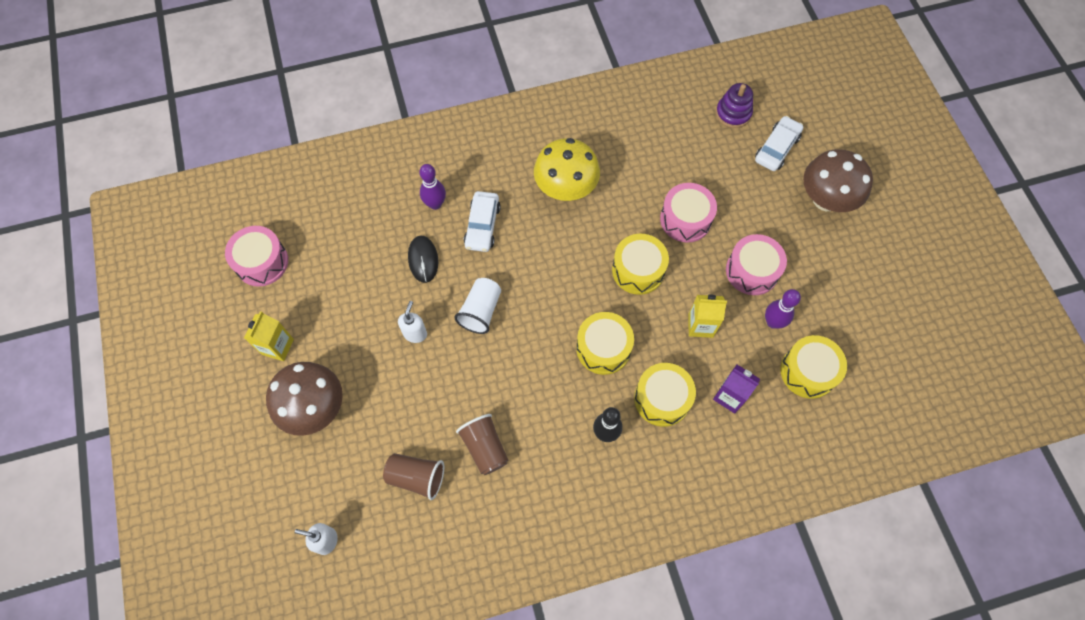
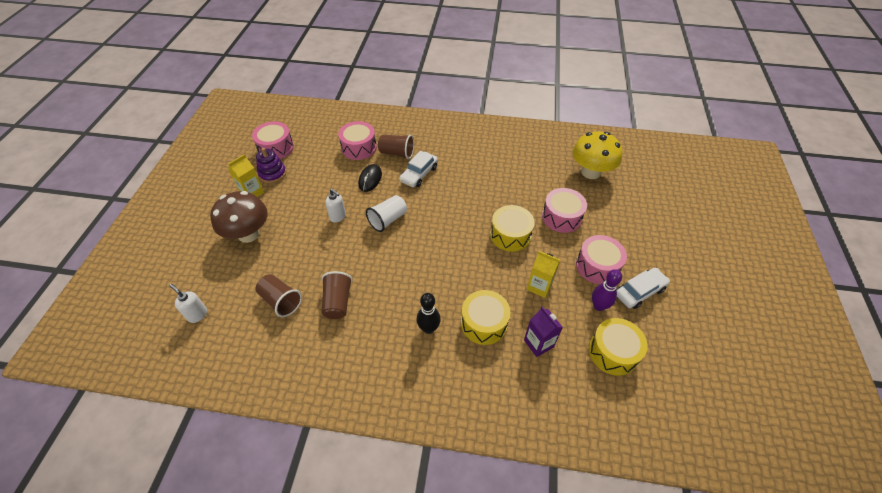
camera: 25 degrees right, 15 degrees down
white soap dispenser [398,301,427,343] -> white soap dispenser turned 90 degrees clockwise [325,189,346,223]
purple bowling pin [419,164,446,210] -> brown cup [378,134,414,159]
yellow mushroom [534,138,600,201] -> yellow mushroom moved to [573,132,622,179]
yellow drum [576,312,634,375] -> none
purple stacking toy [716,83,753,128] -> purple stacking toy moved to [256,148,286,183]
white car [755,116,803,171] -> white car moved to [617,268,670,309]
brown mushroom [803,149,873,212] -> none
none -> pink drum [338,121,377,160]

